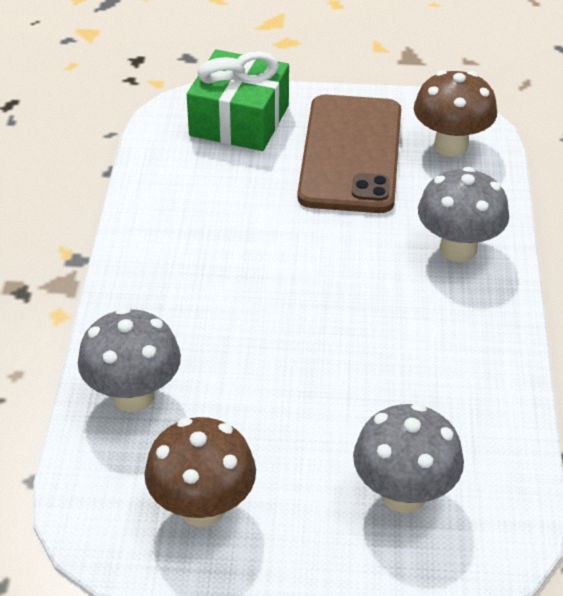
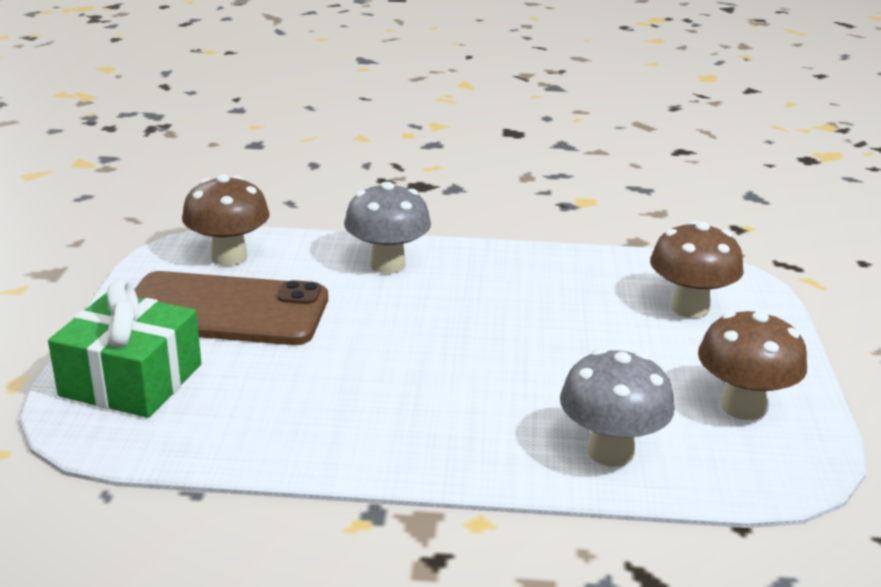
camera: 90 degrees left, 15 degrees down
grey mushroom [353,403,464,513] -> brown mushroom [650,221,744,318]

